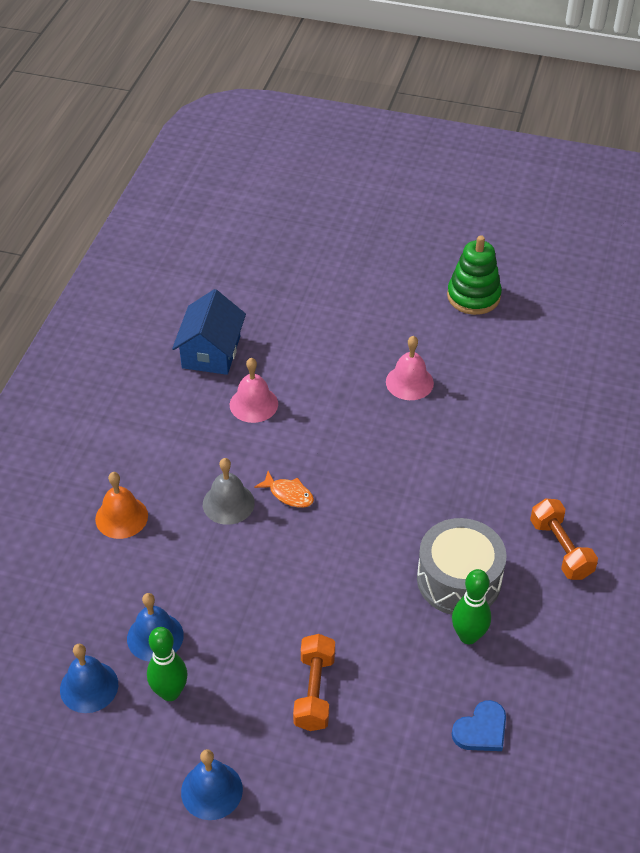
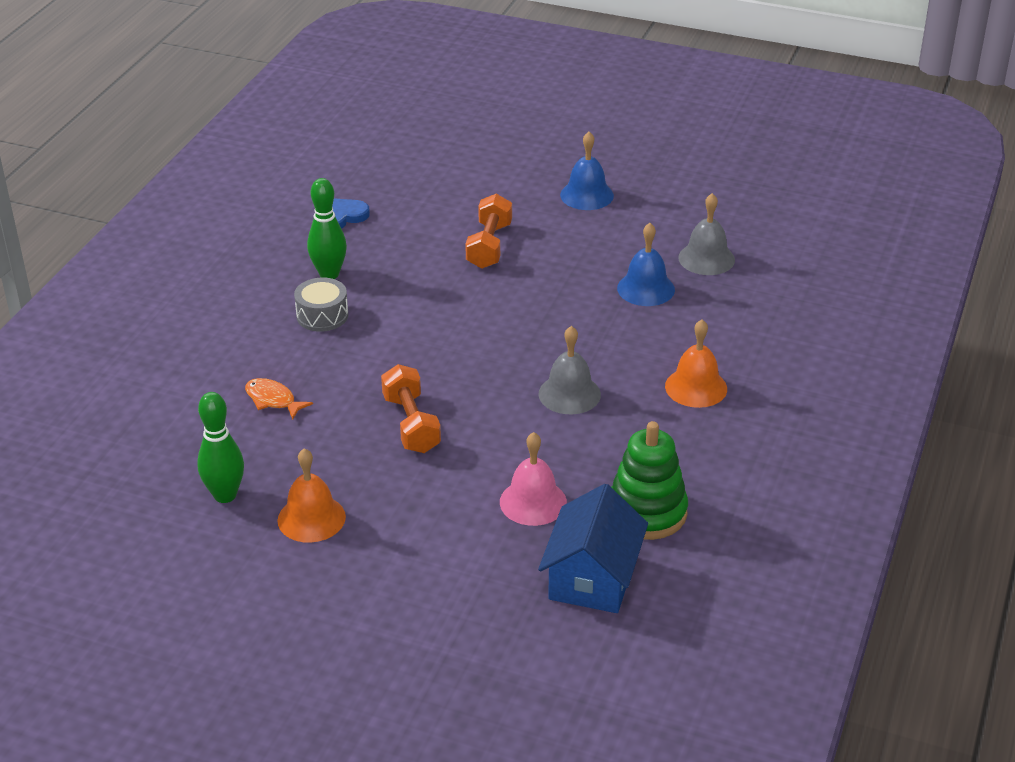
camera: 175 degrees left, 10 degrees down
blue bell [60,644,118,713] -> grey bell [678,193,735,275]
green bowling pin [147,627,188,701] -> green bowling pin moved to [197,392,244,503]
orange fish [254,471,314,508] -> orange fish moved to [245,378,313,420]
pink bell [386,336,434,400] -> orange bell [277,448,346,543]
grey drum [417,518,507,615] -> grey drum [294,278,348,332], size x0.57
green stacking toy [447,235,502,315] -> green stacking toy moved to [611,421,688,540]
orange dumbbell [530,498,598,580] -> orange dumbbell moved to [381,364,441,453]

